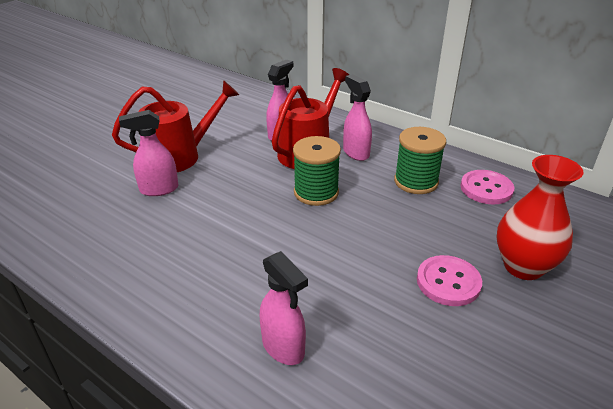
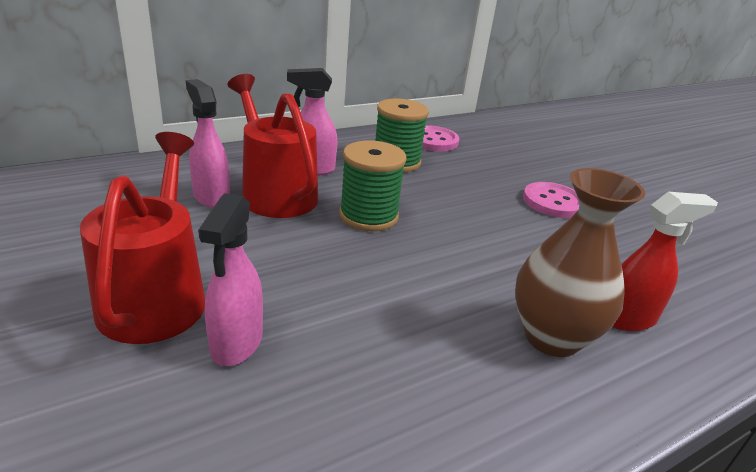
camera: 70 degrees left, 5 degrees down
pink spray bottle [260,251,308,365] -> red spray bottle [613,192,718,331]
red vase [497,155,584,280] -> none
none -> brown vase [515,168,645,357]

